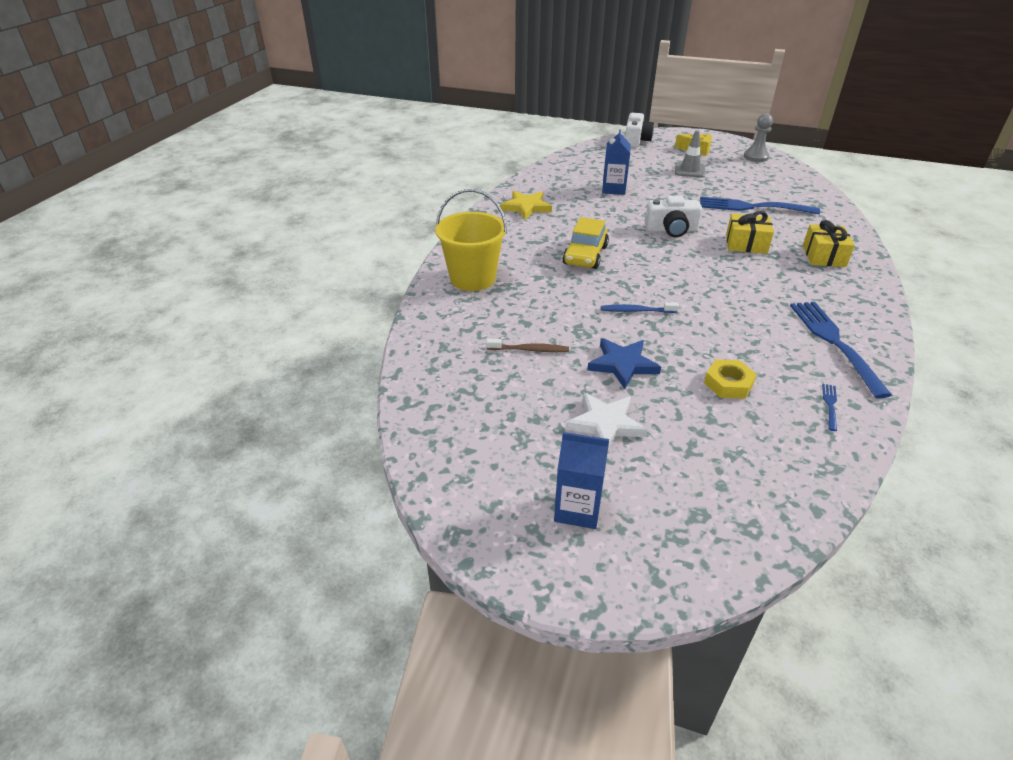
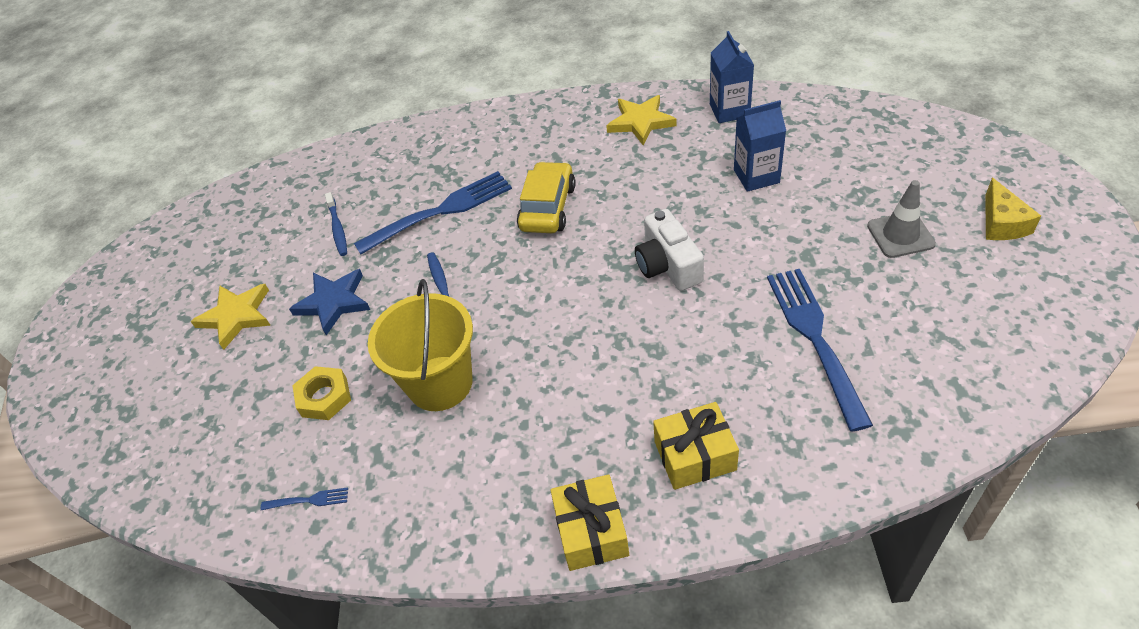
camera: 75 degrees right, 10 degrees up
yellow bucket [435,189,507,291] -> yellow bucket moved to [368,279,473,411]
brown toothbrush [486,339,569,352] -> blue toothbrush [325,192,347,256]
blue carton [554,432,609,529] -> blue carton moved to [710,31,754,123]
yellow car [563,217,609,269] -> yellow car turned 105 degrees clockwise [517,161,576,233]
white star [565,392,647,449] -> yellow star [190,284,271,350]
white camera [625,113,654,148] -> none
yellow gift [726,211,774,254] -> yellow gift moved to [550,474,629,571]
grey pawn [744,113,773,162] -> none
blue fork [790,302,892,398] -> blue fork moved to [354,171,512,254]

